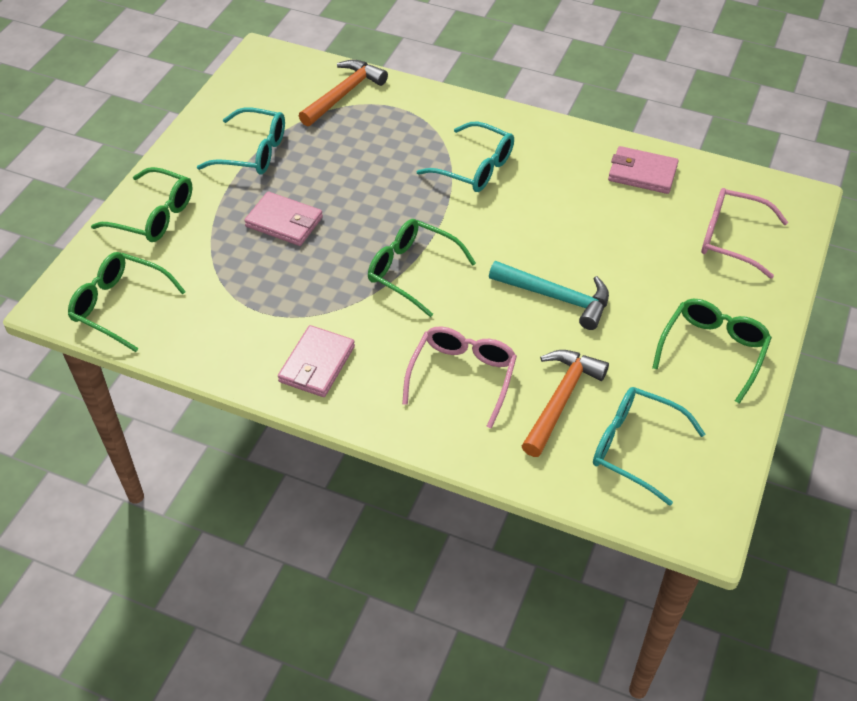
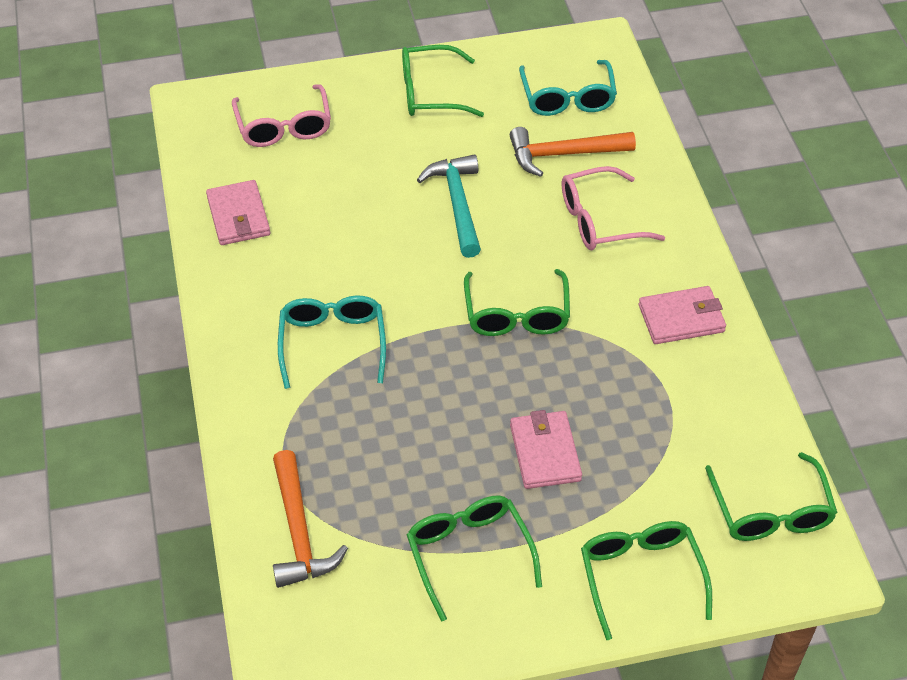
camera: 125 degrees left, 0 degrees up
turquoise glasses [197,107,285,174] -> green glasses [407,495,542,621]
orange hammer [299,60,388,126] -> orange hammer turned 105 degrees counterclockwise [273,450,348,588]

